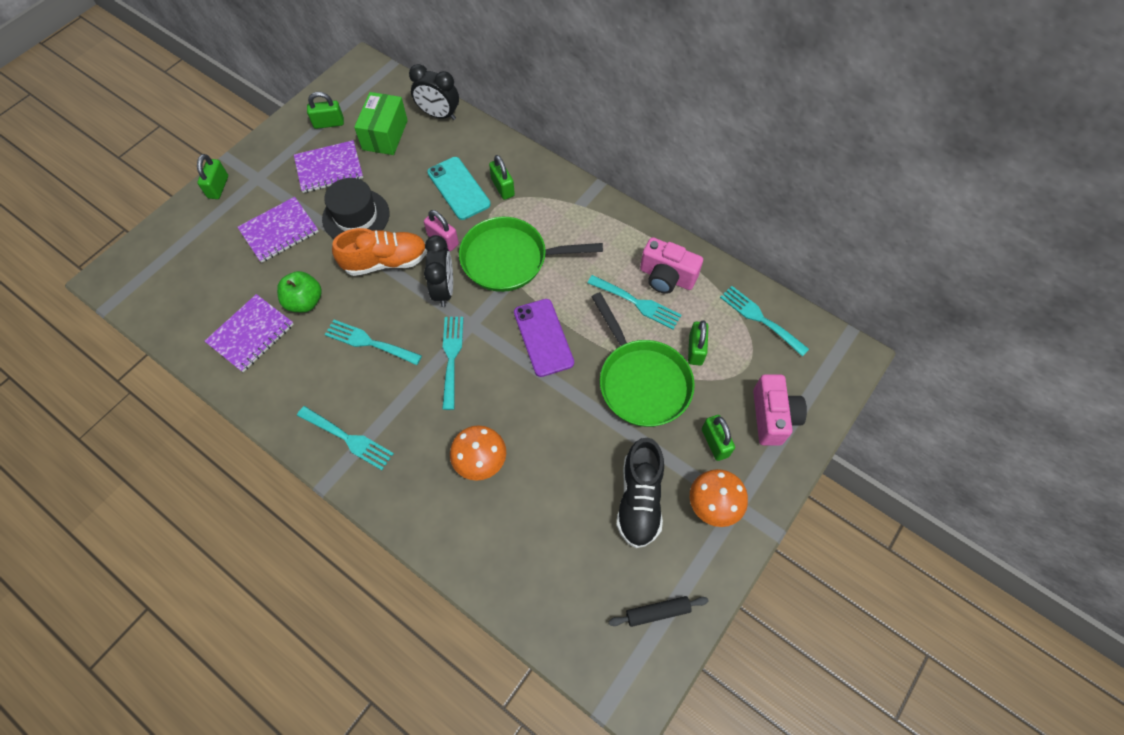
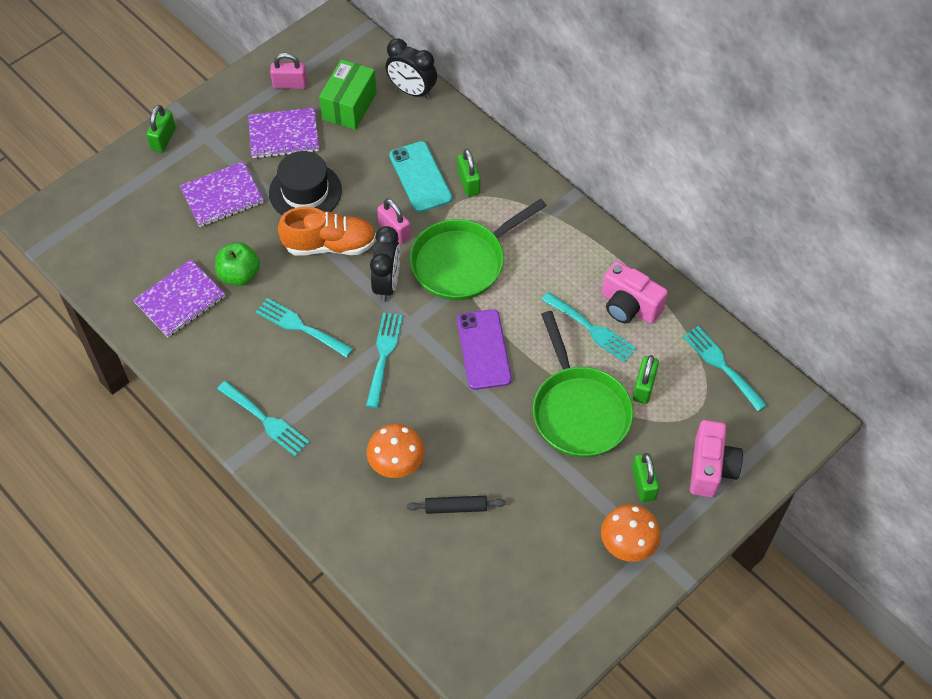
camera: 10 degrees right, 5 degrees down
green padlock [307,92,344,129] -> pink padlock [270,53,307,89]
green pan [459,217,603,292] -> green pan turned 45 degrees counterclockwise [410,199,547,300]
black rolling pin [609,596,709,627] -> black rolling pin moved to [407,496,506,514]
black shoe [616,438,664,548] -> none

